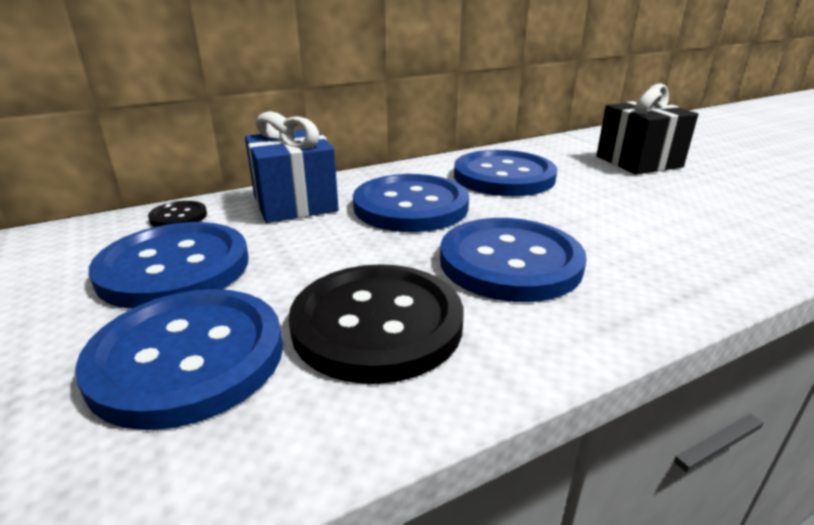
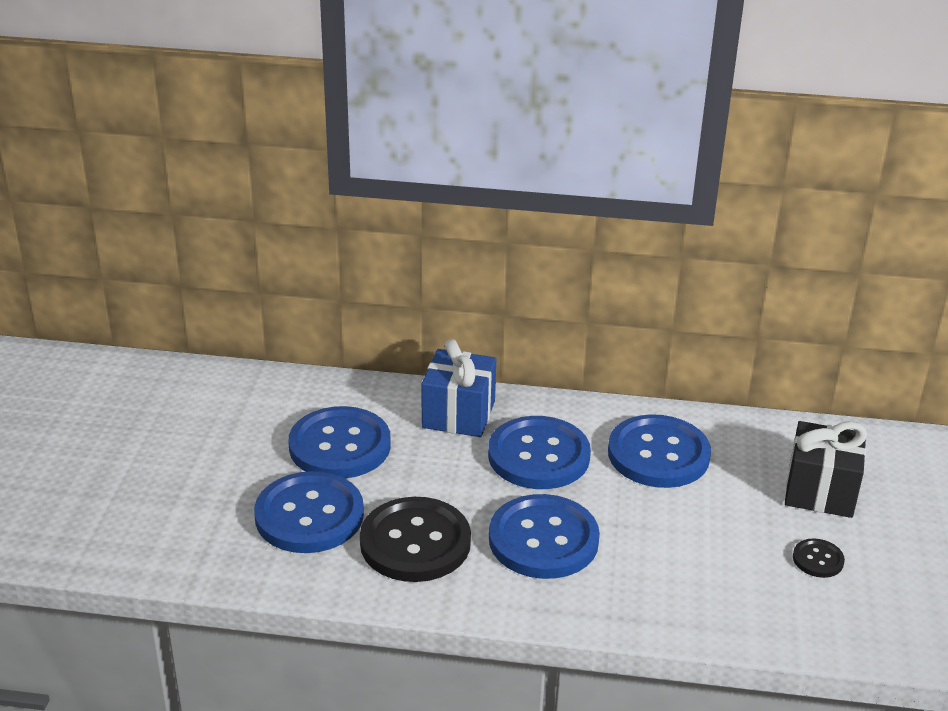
camera: 35 degrees right, 5 degrees up
black button [148,201,207,227] -> black button moved to [793,538,845,578]

